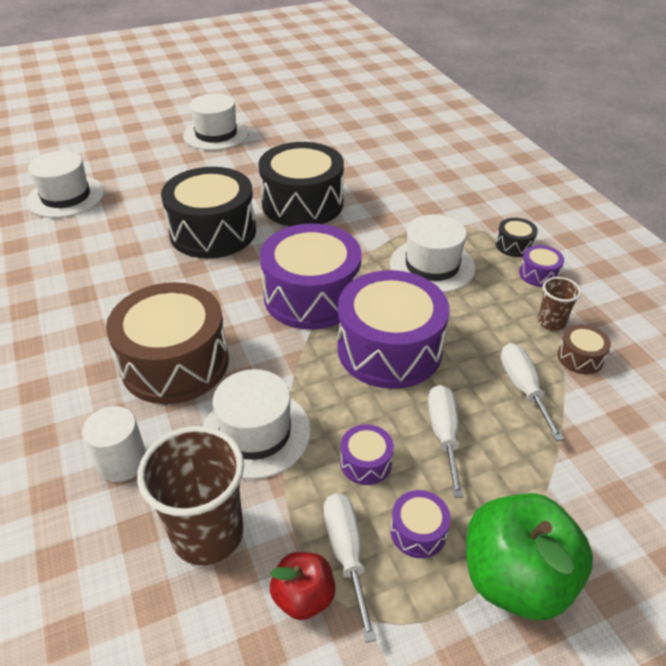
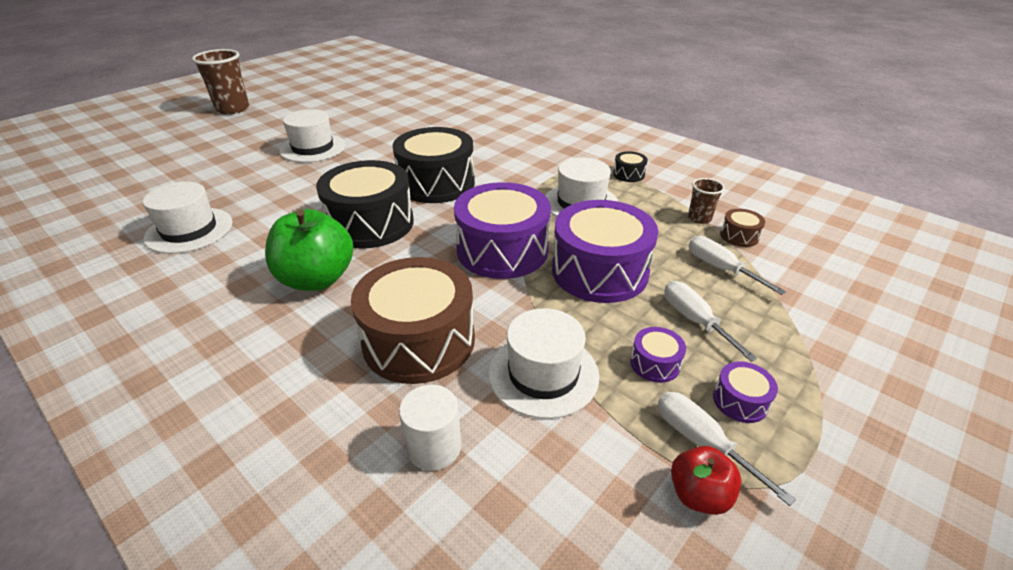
camera: 25 degrees left, 5 degrees down
brown cup [137,426,244,565] -> brown cup moved to [192,49,249,114]
green apple [466,493,593,620] -> green apple moved to [265,209,353,291]
purple drum [519,245,564,287] -> none

